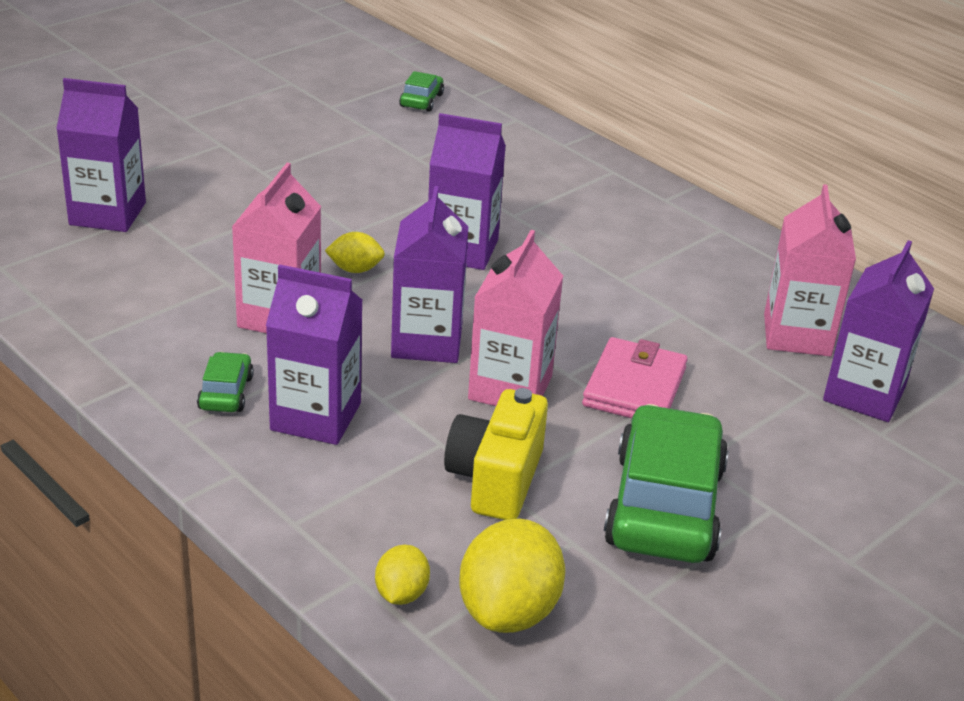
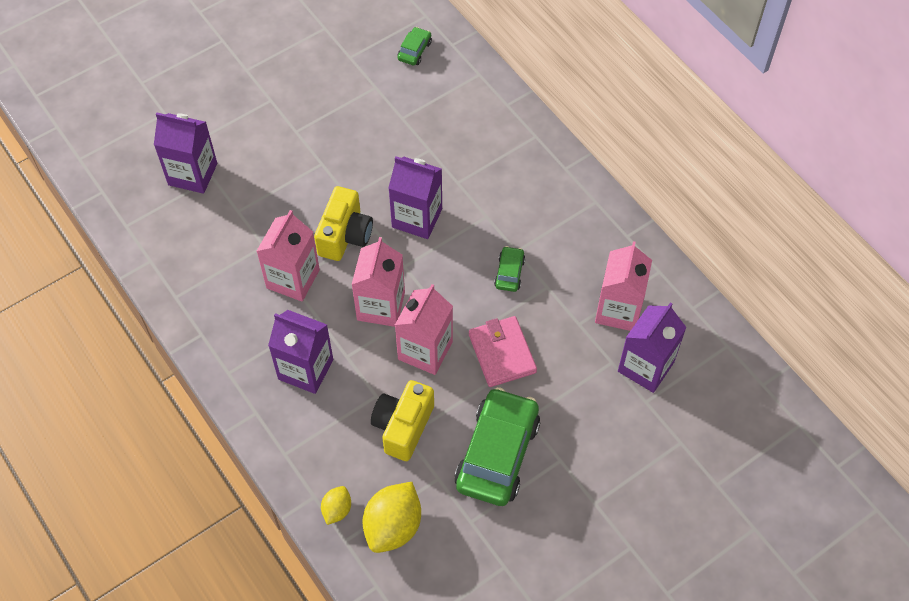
camera: 10 degrees right, 25 degrees up
green car [197,352,254,412] -> green car moved to [494,246,525,292]
yellow lemon [325,232,385,273] -> yellow camera [314,186,373,261]
purple carton [391,186,469,363] -> pink carton [351,237,405,327]
pink wallet [582,337,688,418] -> pink wallet turned 45 degrees counterclockwise [469,316,537,387]

